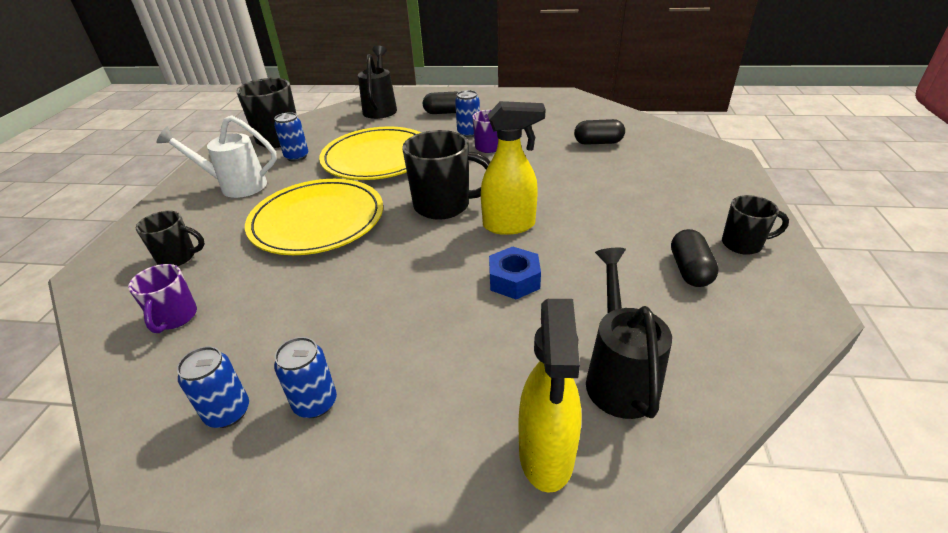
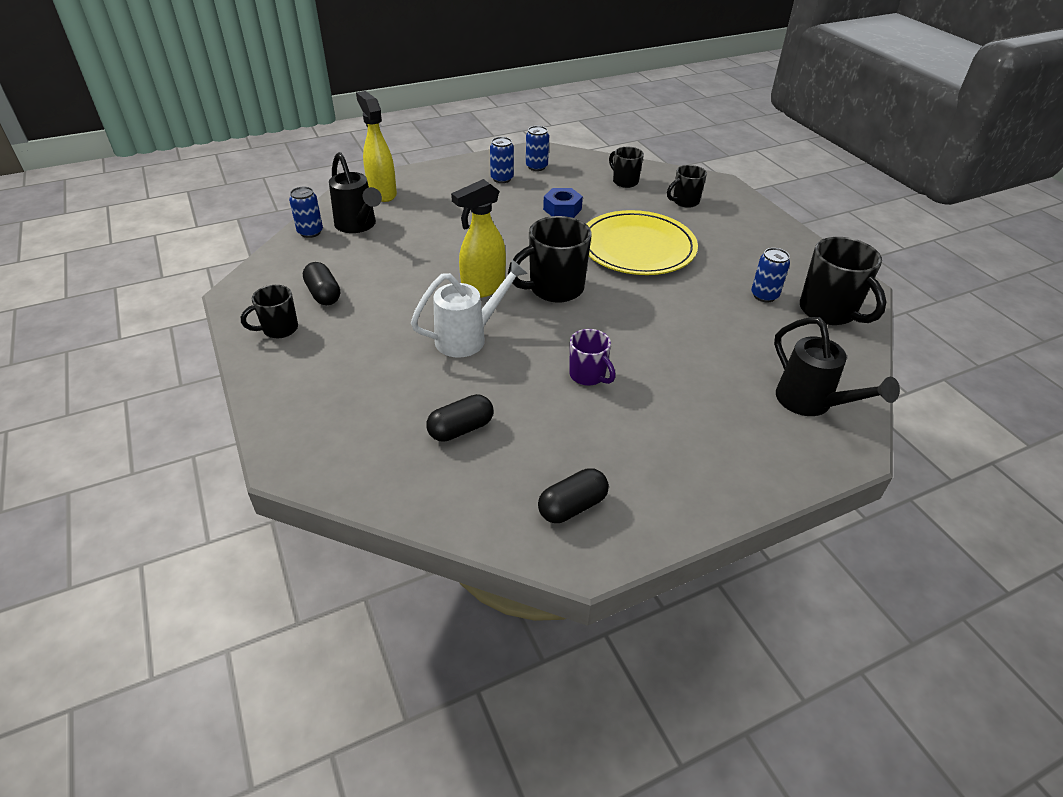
camera: 145 degrees right, 5 degrees up
purple mug [128,264,197,333] -> black mug [609,147,644,188]
white watering can [156,115,277,198] -> white watering can moved to [411,259,528,357]
yellow plate [319,126,421,180] -> none
black capsule [423,92,458,114] -> black capsule moved to [538,468,609,523]
blue can [455,90,480,137] -> blue can moved to [289,187,323,238]
blue nut [489,246,541,299] -> blue nut moved to [543,188,583,218]

